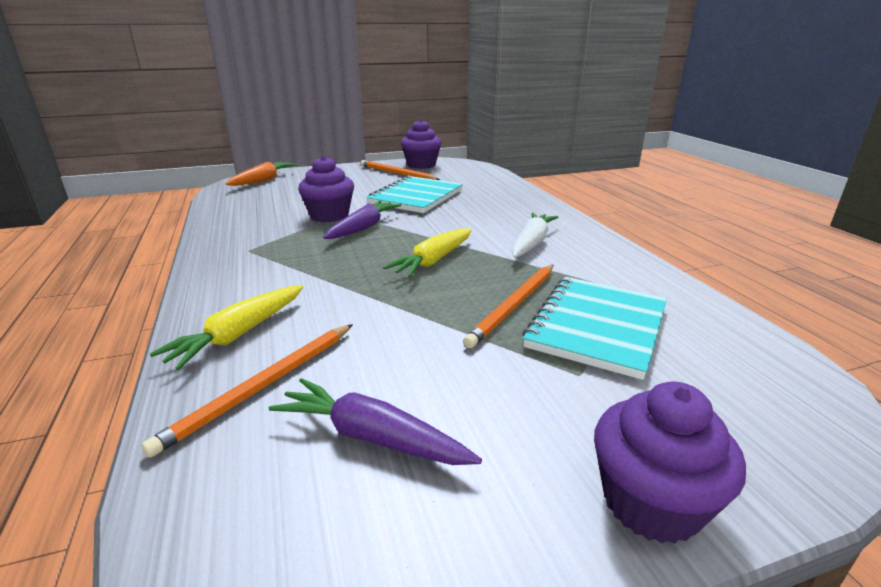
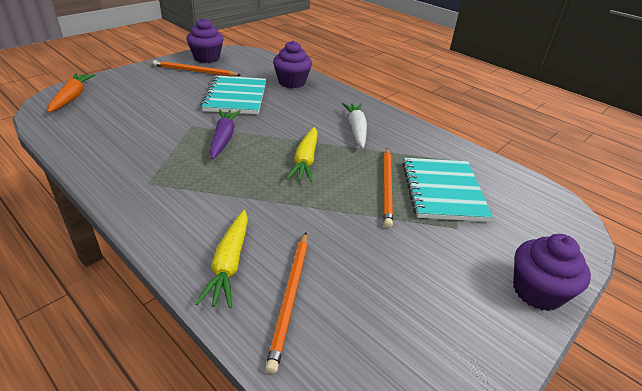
camera: 30 degrees left, 10 degrees up
purple carrot [269,378,482,465] -> none
purple cupcake [298,156,354,222] -> purple cupcake moved to [273,40,312,88]

